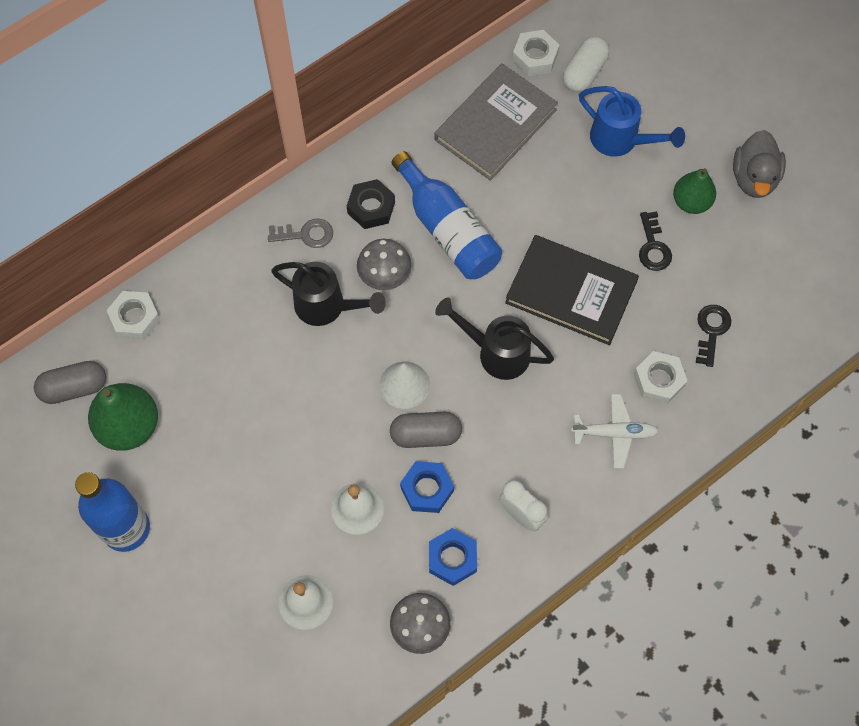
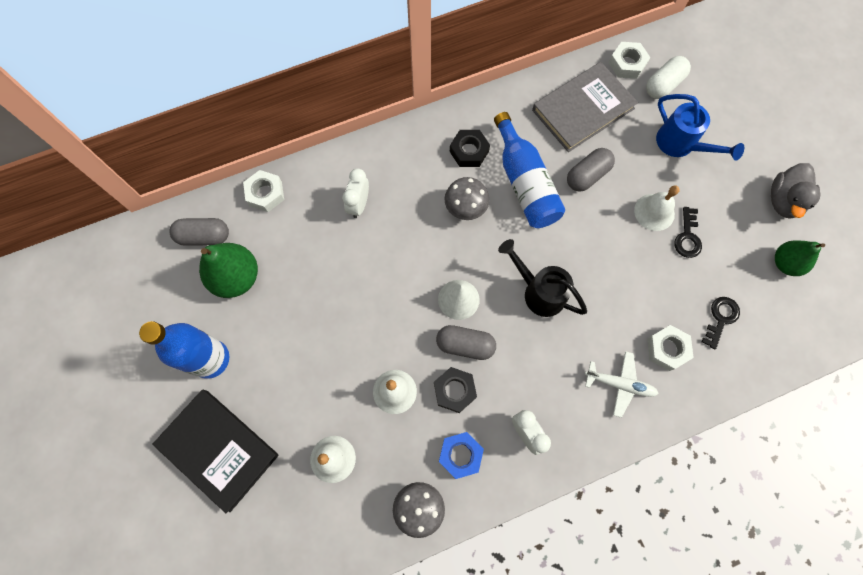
camera: 15 degrees right, 5 degrees up
grey key [268,219,333,248] -> none
black watering can [271,262,386,326] -> none
blue nut [400,461,454,513] -> black nut [434,367,477,413]
black book [505,235,639,345] -> black book moved to [152,390,279,513]
green pear [673,168,716,214] -> green pear moved to [775,240,825,276]
none -> white clock [342,169,369,218]
none -> grey capsule [567,148,615,192]
none -> white bell [634,185,680,231]

